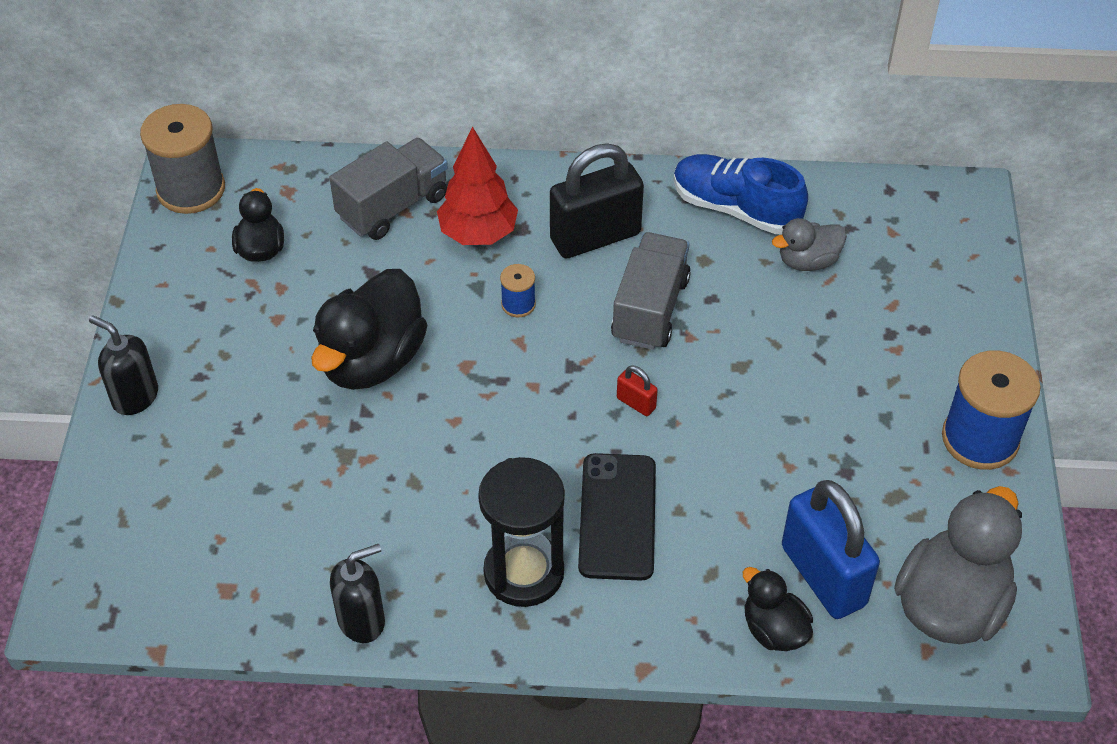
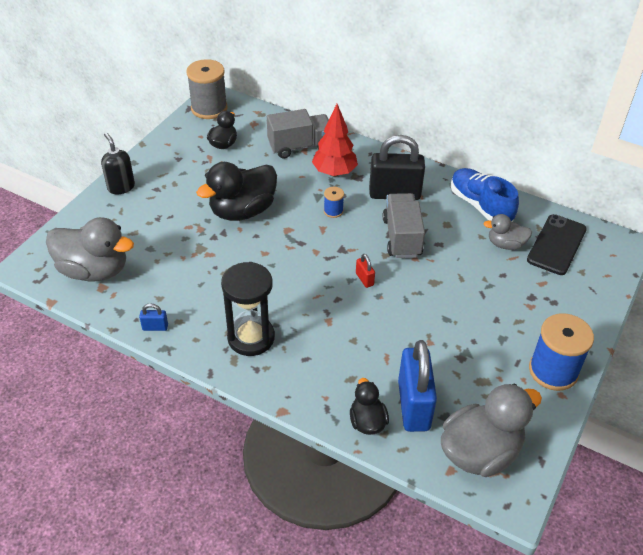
camera: 25 degrees right, 5 degrees down
black soap dispenser [330,544,385,643] -> blue padlock [139,304,168,331]
black phone [578,453,656,581] -> black phone moved to [527,214,587,275]
grey truck [611,232,691,350] -> grey truck turned 45 degrees counterclockwise [383,193,425,258]
none -> grey duck [46,217,134,282]

